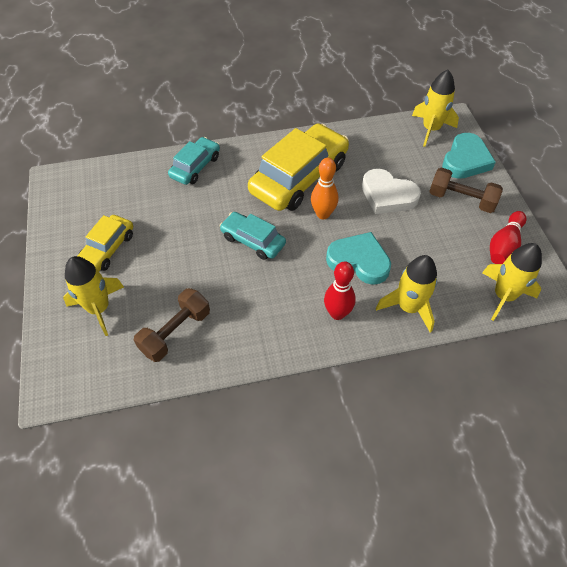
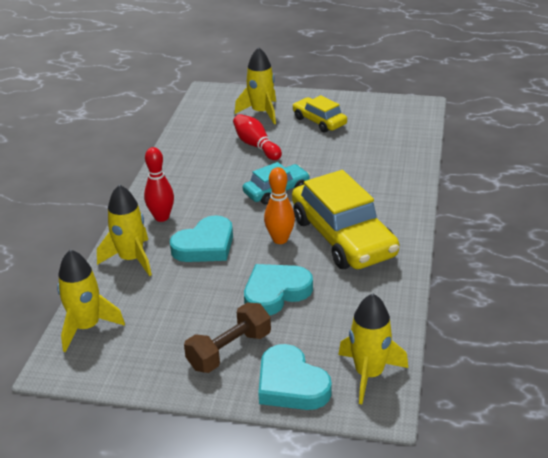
camera: 115 degrees right, 20 degrees down
brown dumbbell [134,288,210,362] -> none
turquoise car [168,137,220,185] -> none
white heart [362,169,421,214] -> turquoise heart [244,264,313,315]
red bowling pin [490,211,527,264] -> red bowling pin moved to [233,114,282,160]

